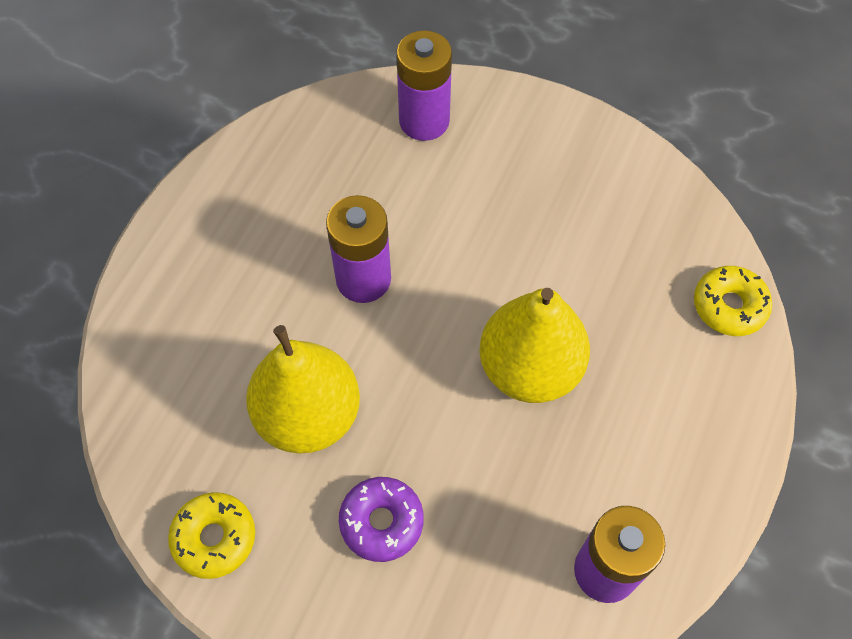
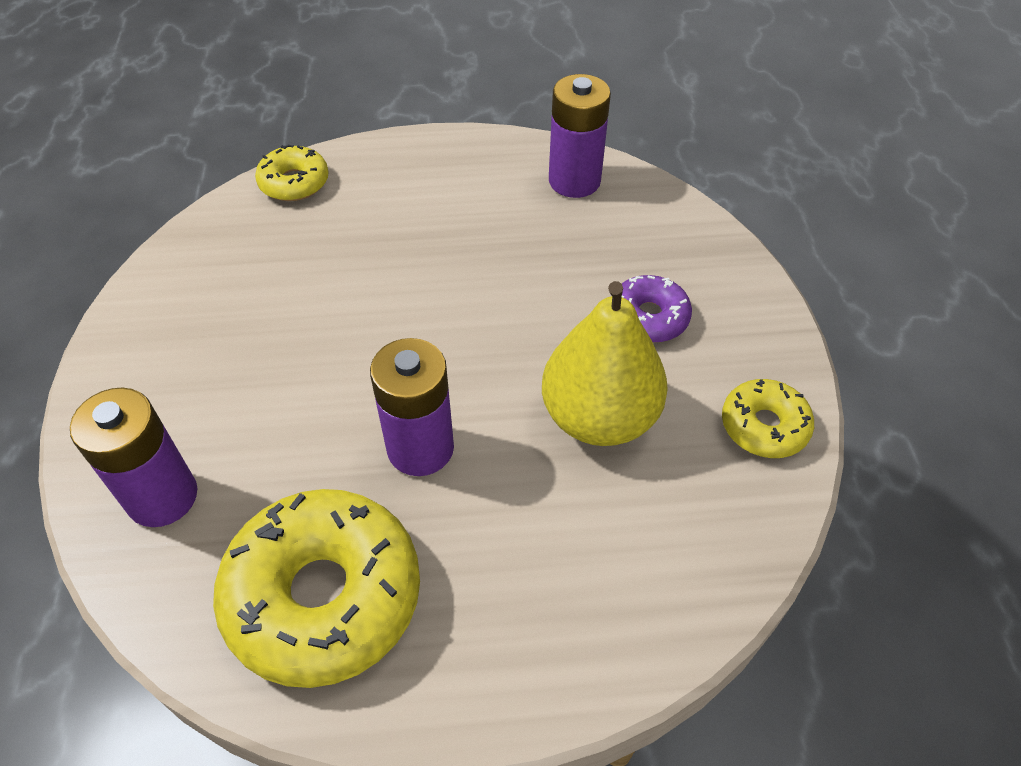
camera: 120 degrees left, 10 degrees down
yellow pear [479,288,590,403] -> none
none -> yellow donut [213,489,420,688]

